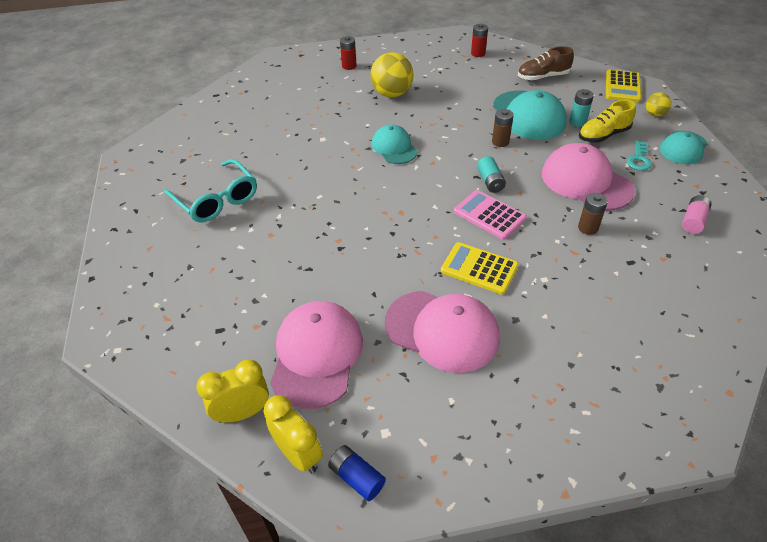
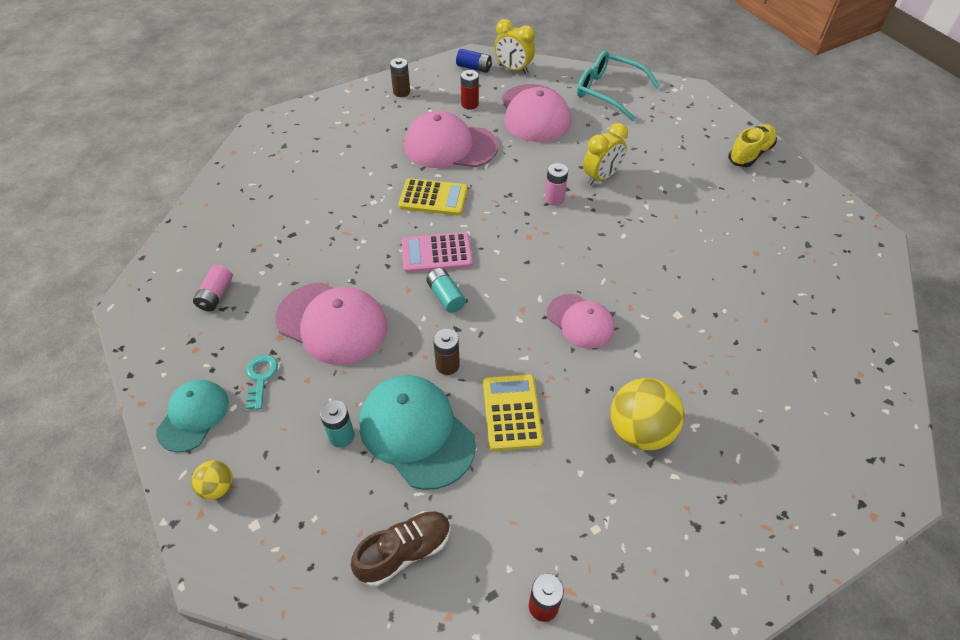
camera: 160 degrees right, 5 degrees up
turquoise glasses [164,159,257,223] -> turquoise glasses moved to [577,51,660,121]
yellow clock [196,359,269,423] -> yellow clock moved to [583,123,628,186]
red battery [340,36,357,70] -> red battery moved to [461,70,479,110]
turquoise cap [372,125,417,164] -> pink cap [547,294,614,349]
pink calculator [454,190,527,240] -> pink calculator turned 150 degrees clockwise [402,232,473,273]
brown battery [578,193,608,235] -> brown battery moved to [390,58,410,97]
yellow shoe [579,100,636,143] -> yellow shoe moved to [728,124,777,167]
yellow calculator [606,70,641,102] -> yellow calculator moved to [483,374,543,451]
none -> pink battery [545,163,568,206]

